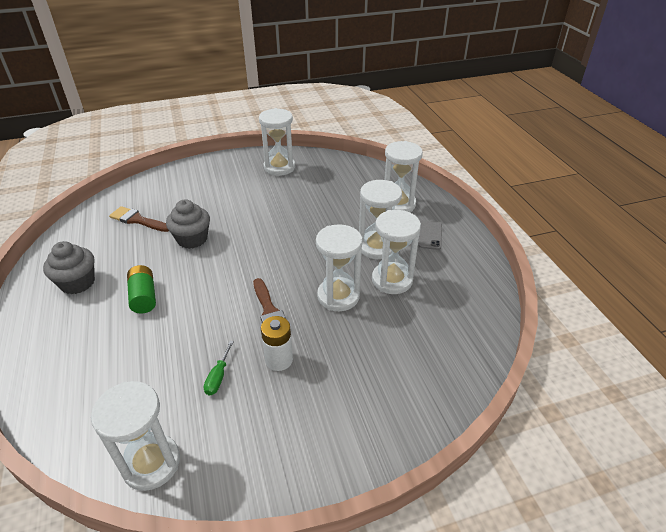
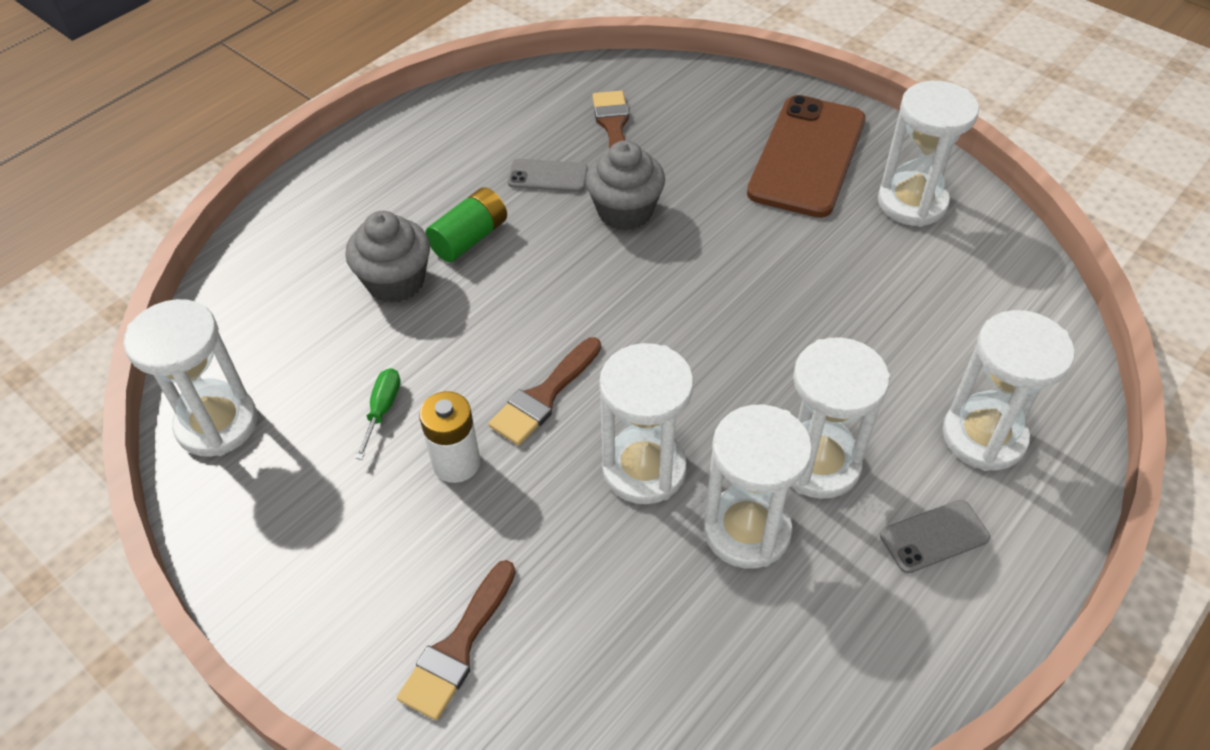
camera: 60 degrees right, 10 degrees up
grey cupcake [43,241,95,294] -> grey cupcake moved to [345,211,430,303]
green screwdriver [204,341,234,395] -> green screwdriver turned 120 degrees clockwise [355,368,401,460]
none -> brown brush [397,560,516,721]
none -> grey phone [508,159,588,192]
none -> brown phone [747,95,866,218]

